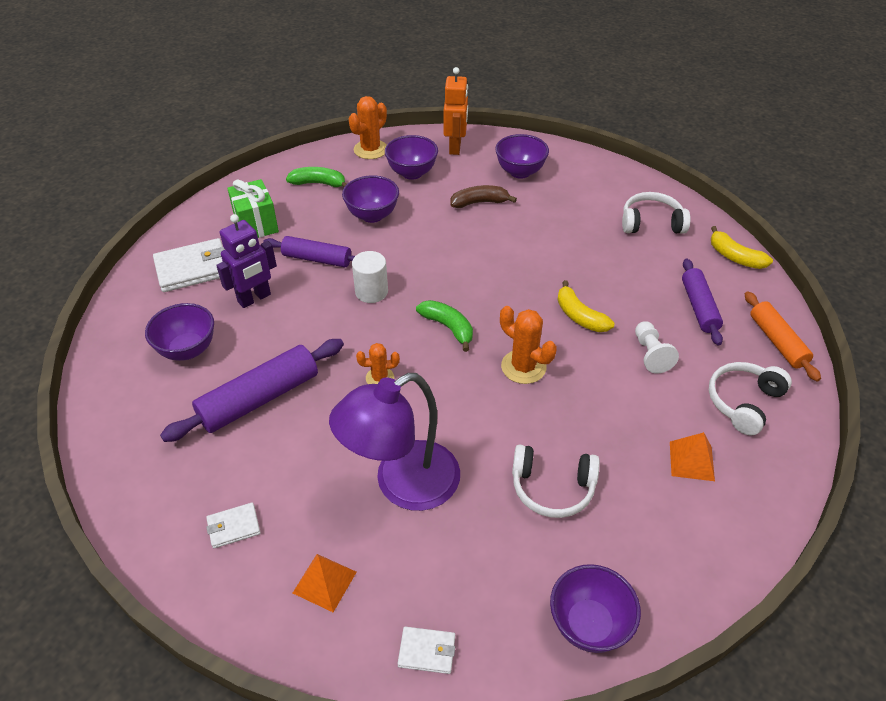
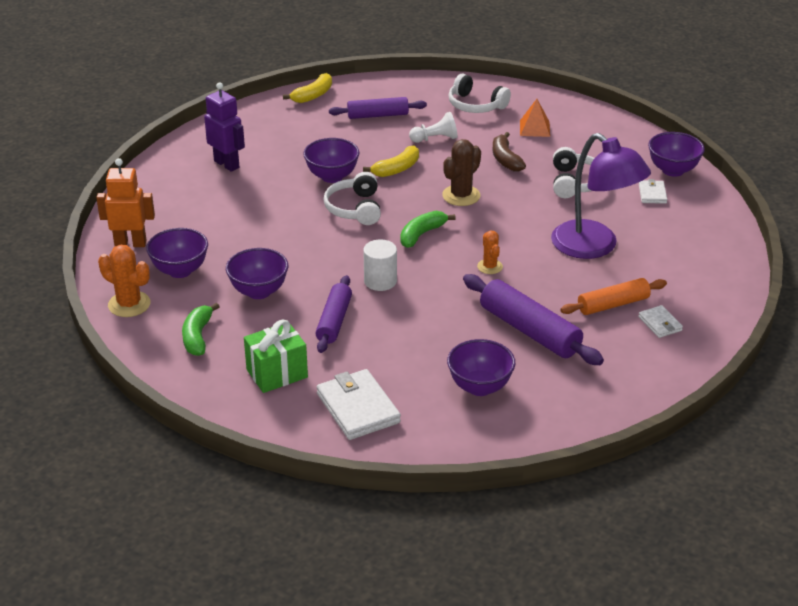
camera: 95 degrees left, 10 degrees down
purple robot [216,214,277,308] -> purple robot moved to [204,82,245,172]
orange pyramid [293,554,357,612] -> none
white wallet [398,626,455,674] -> white wallet moved to [639,179,667,204]
brown banana [451,185,517,208] -> brown banana moved to [493,132,526,171]
purple bowl [495,134,549,179] -> purple bowl moved to [303,138,359,183]
orange cactus [500,306,557,384] -> brown cactus [442,139,481,206]
white headphones [622,192,690,234] -> white headphones moved to [324,172,381,225]
orange rolling pin [745,291,821,381] -> orange rolling pin moved to [560,278,667,315]

